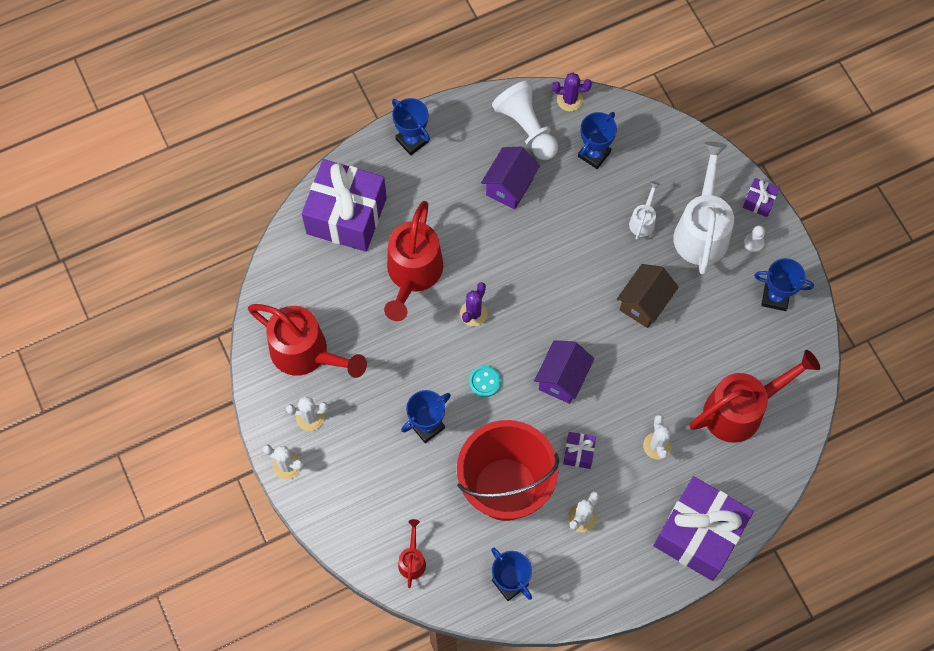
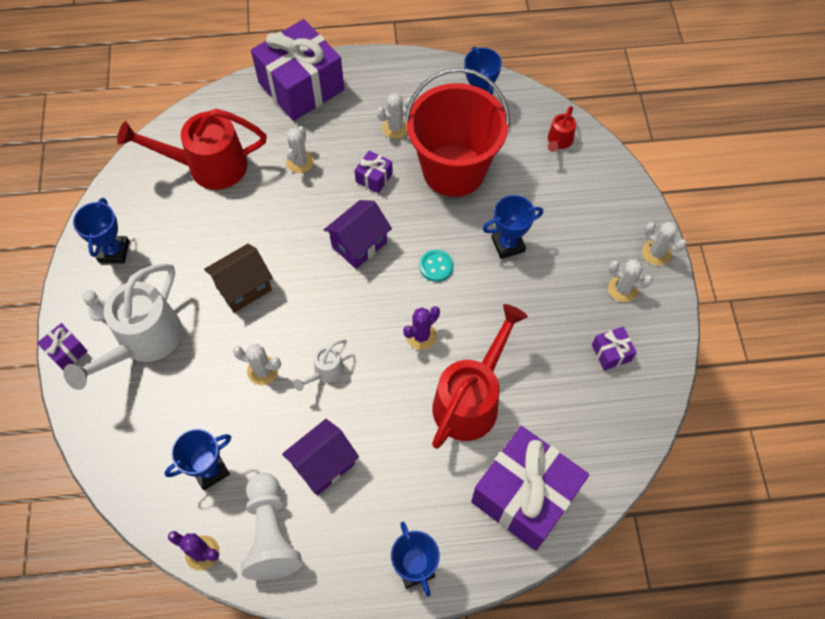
camera: 160 degrees left, 5 degrees down
red watering can [248,304,367,378] -> purple gift [592,327,637,371]
white watering can [629,181,660,240] -> white watering can moved to [294,339,347,391]
blue trophy [754,258,814,311] -> blue trophy turned 60 degrees clockwise [73,198,129,264]
none -> white cactus [233,343,281,385]

